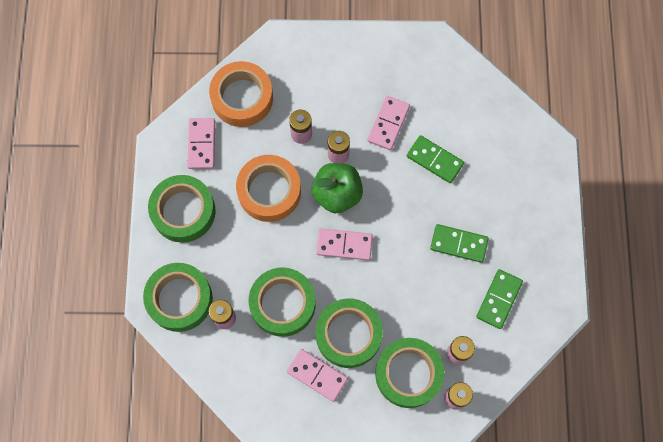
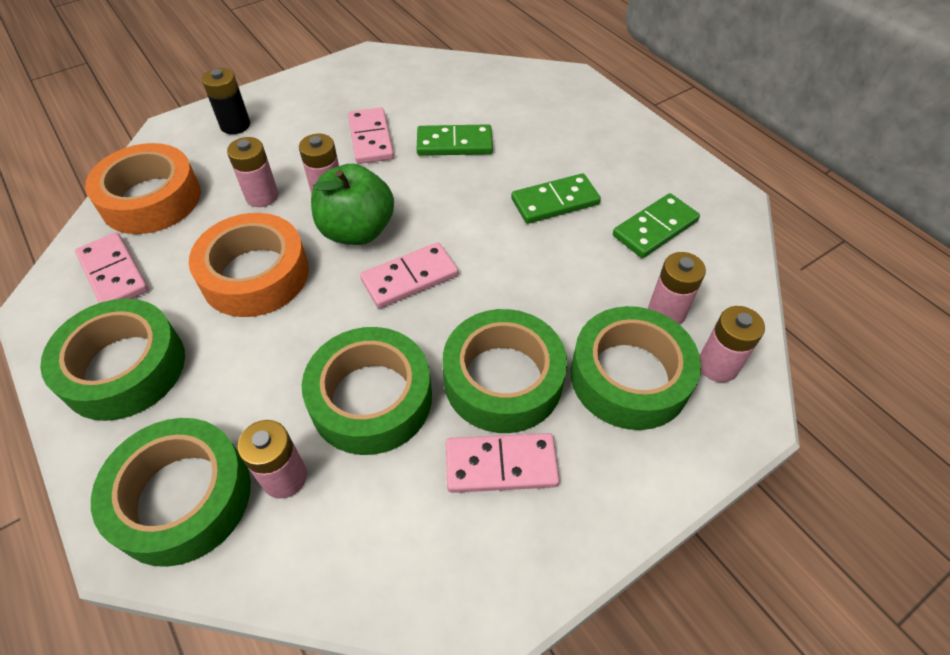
camera: 35 degrees left, 20 degrees down
green domino [476,269,523,329] -> green domino turned 60 degrees clockwise [613,193,700,258]
none -> black battery [202,68,250,134]

